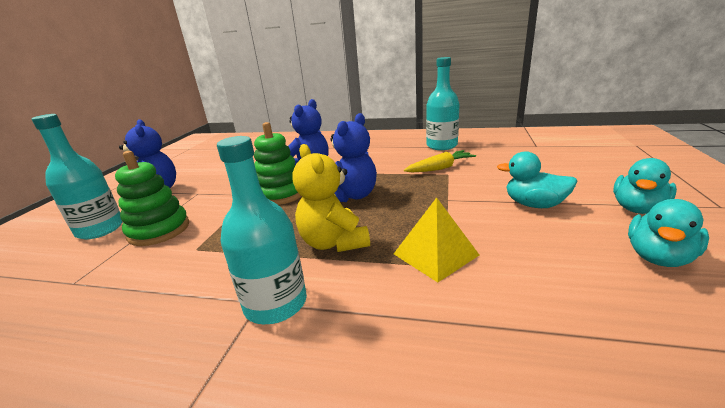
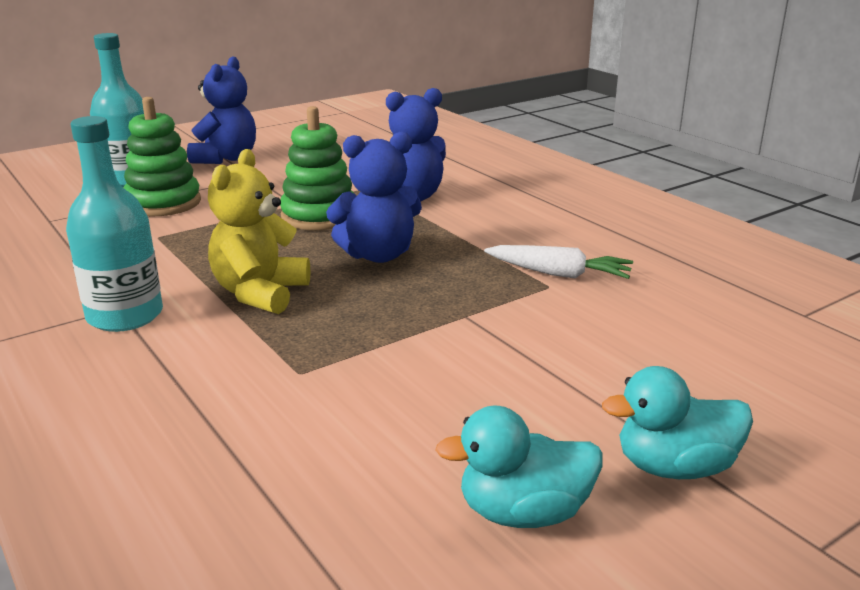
camera: 40 degrees right, 0 degrees up
yellow pyramid [394,197,479,282] -> none
yellow carrot [404,150,476,172] -> white carrot [484,245,633,279]
turquoise bottle [426,57,459,150] -> none
turquoise duck [497,151,578,208] -> none

